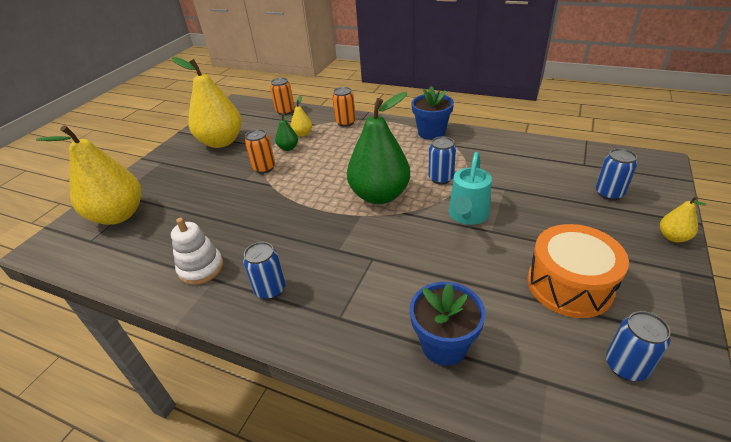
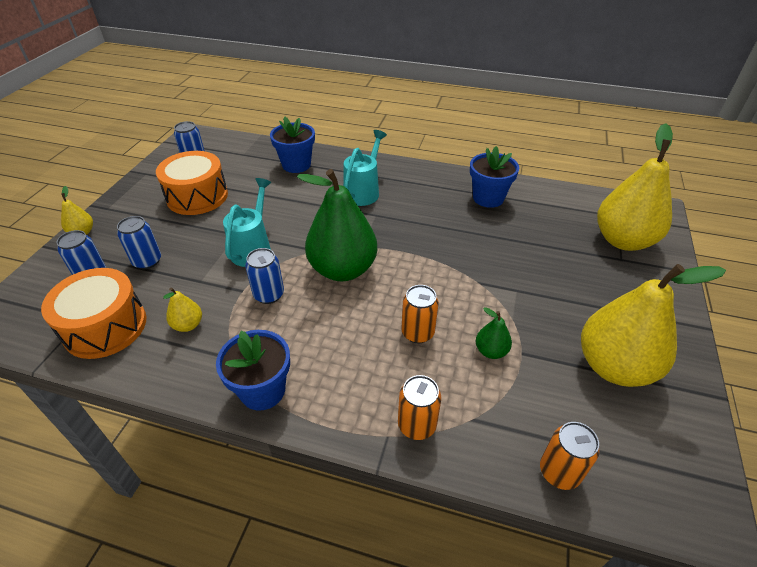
camera: 170 degrees right, 5 degrees up
white stacking toy [171,218,223,285] -> blue flower pot [470,146,519,208]
blue can [243,242,286,300] -> blue can moved to [117,216,161,269]
orange can [245,129,275,174] -> orange can moved to [401,285,439,343]
yellow pear [291,96,312,137] -> yellow pear moved to [163,287,202,332]
none -> orange drum [41,268,147,359]
none -> turquoise watering can [343,130,387,206]

